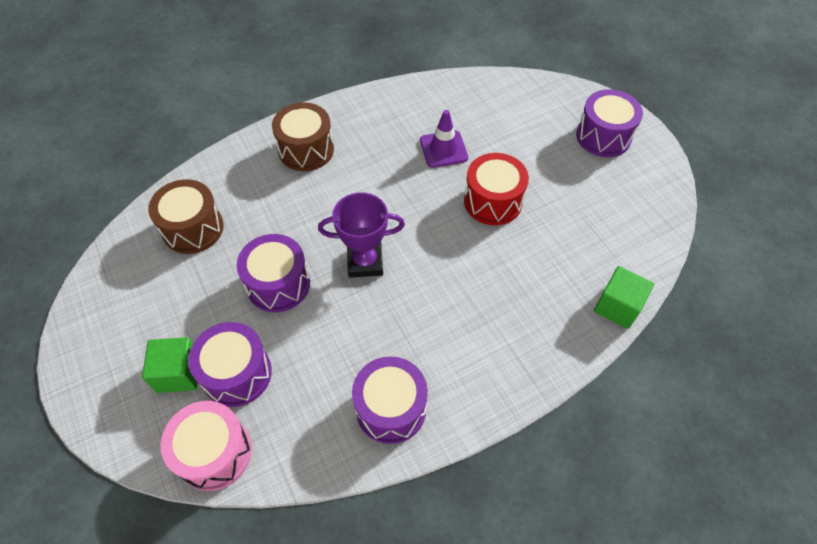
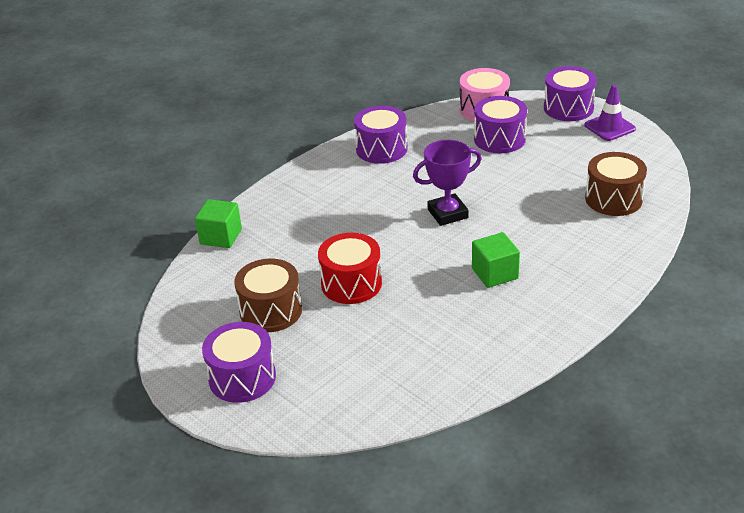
camera: 165 degrees right, 20 degrees down
green cube [142,337,197,393] -> green cube moved to [472,232,520,288]
purple drum [237,234,310,312] -> purple drum moved to [544,66,597,121]
brown drum [272,103,334,171] -> brown drum moved to [234,259,302,332]
purple traffic cone [420,110,468,168] -> purple traffic cone moved to [585,85,636,141]

